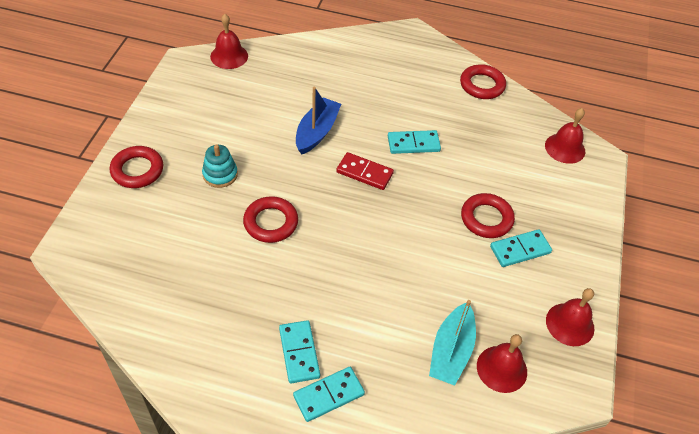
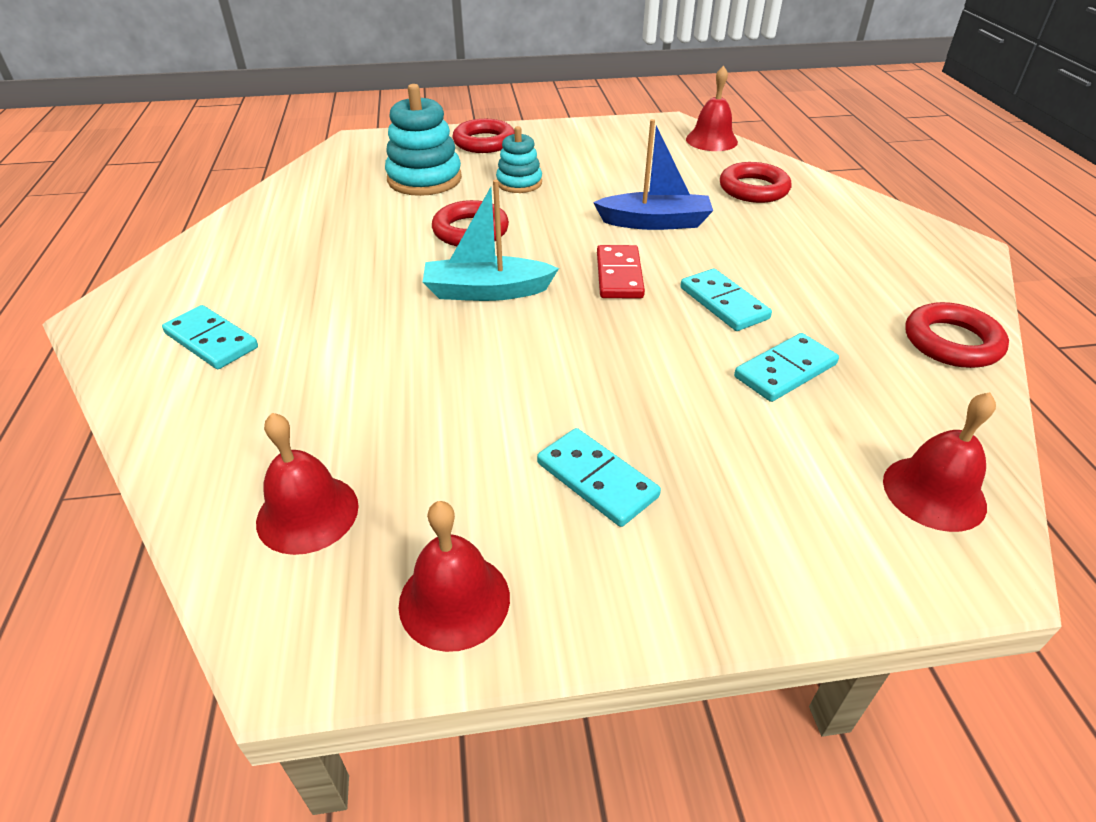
camera: 70 degrees right, 10 degrees down
turquoise domino [279,320,320,383] -> turquoise domino moved to [734,333,839,402]
turquoise boat [429,300,476,386] -> turquoise boat moved to [423,180,559,301]
red ring [461,193,515,238] -> red ring moved to [720,162,791,203]
none -> turquoise stacking toy [385,84,462,196]

